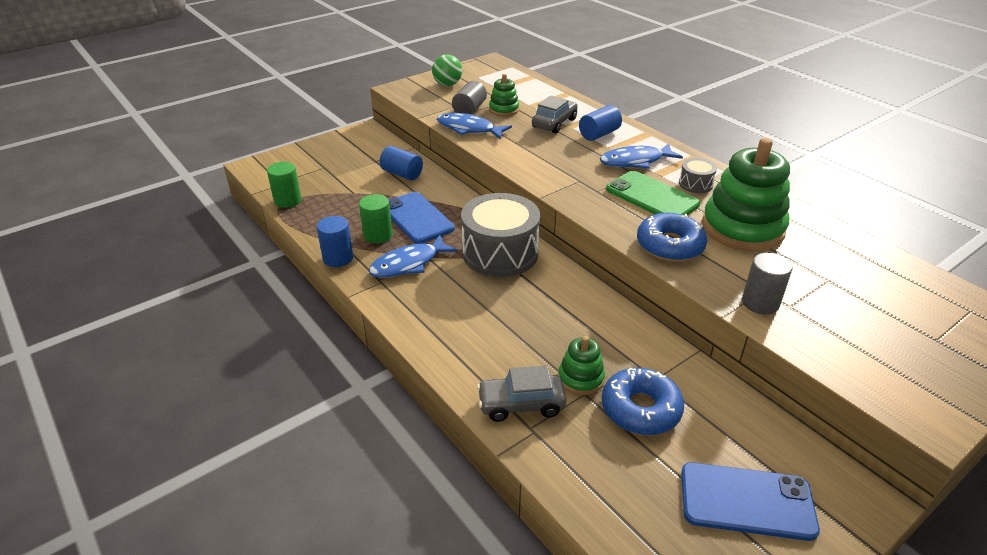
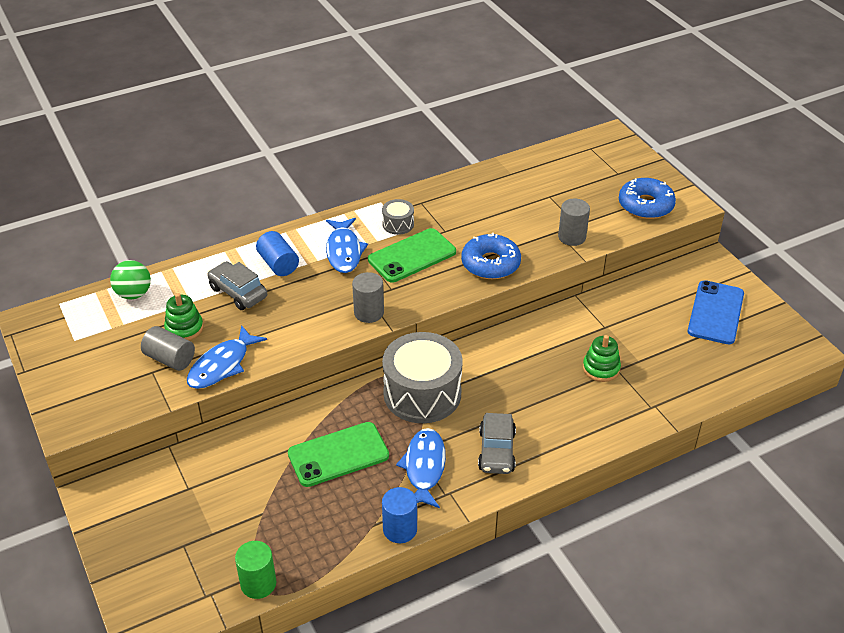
camera: 80 degrees left, 5 degrees up
green cylinder [359,194,393,244] -> none
blue fish [368,235,458,278] -> blue fish turned 150 degrees counterclockwise [396,428,446,508]
blue cylinder [380,146,423,180] -> none
blue phone [388,192,455,244] -> green phone [288,422,389,487]
green ball [432,54,462,86] -> green ball moved to [110,260,151,299]
grey car [477,365,567,422] -> grey car moved to [478,413,516,474]
blue donut [602,368,684,435] -> blue donut moved to [619,178,676,219]
green stacking toy [702,138,790,251] -> none
none -> grey cylinder [352,272,384,323]

